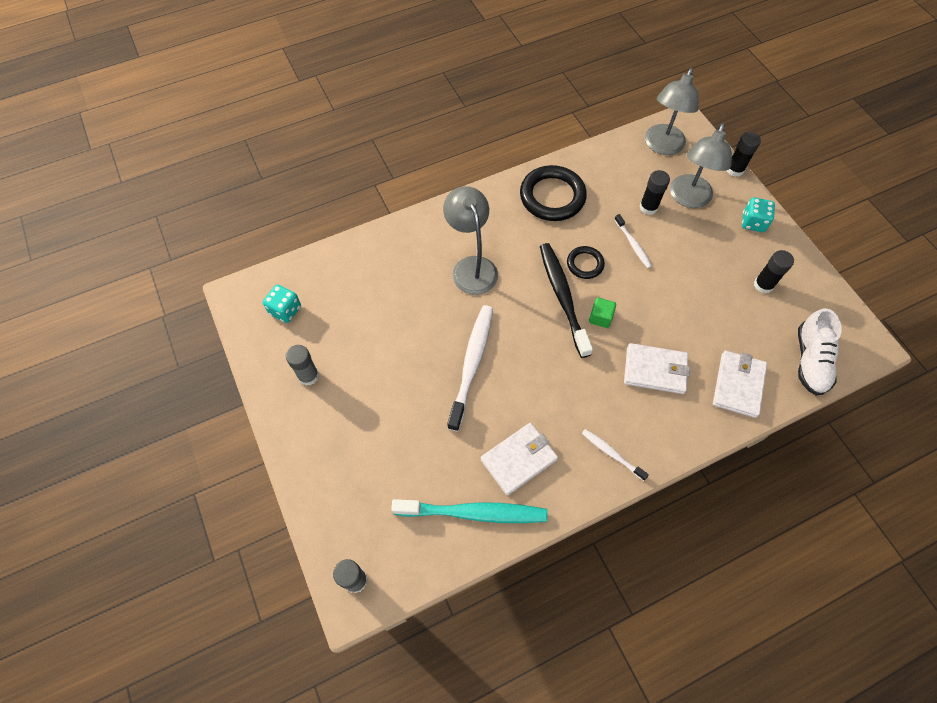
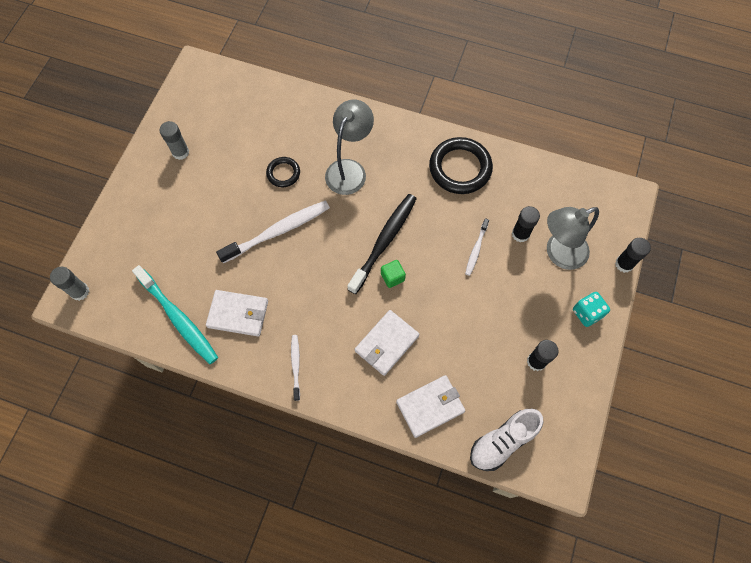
camera: 45 degrees right, 5 degrees up
turquoise dice [263,284,301,323] -> none
black ring [567,246,605,279] -> black ring moved to [266,157,300,187]
white wallet [624,343,690,394] -> white wallet turned 75 degrees clockwise [355,310,419,376]
grey lamp [645,68,699,155] -> none

